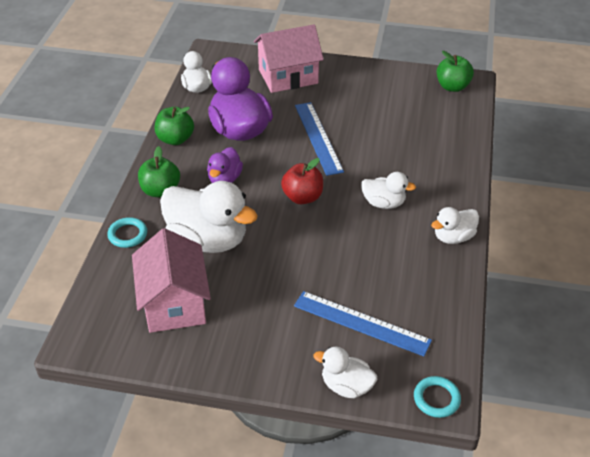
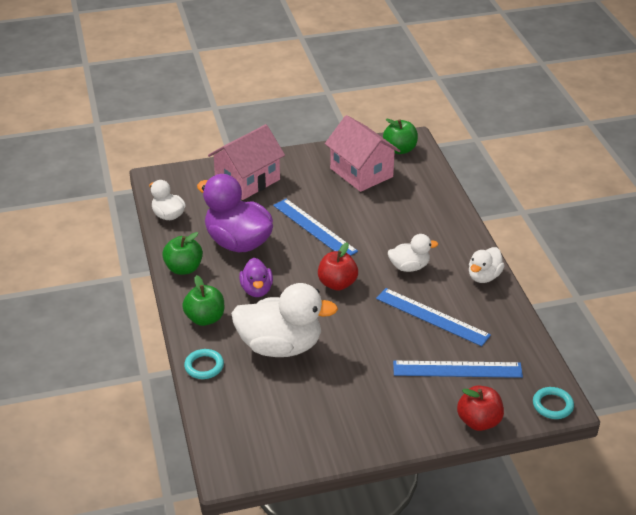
camera: 25 degrees left, 5 degrees down
pink house [132,228,211,333] -> pink house moved to [325,115,400,192]
white duck [314,347,377,398] -> red apple [457,385,504,431]
none -> blue ruler [376,288,491,346]

